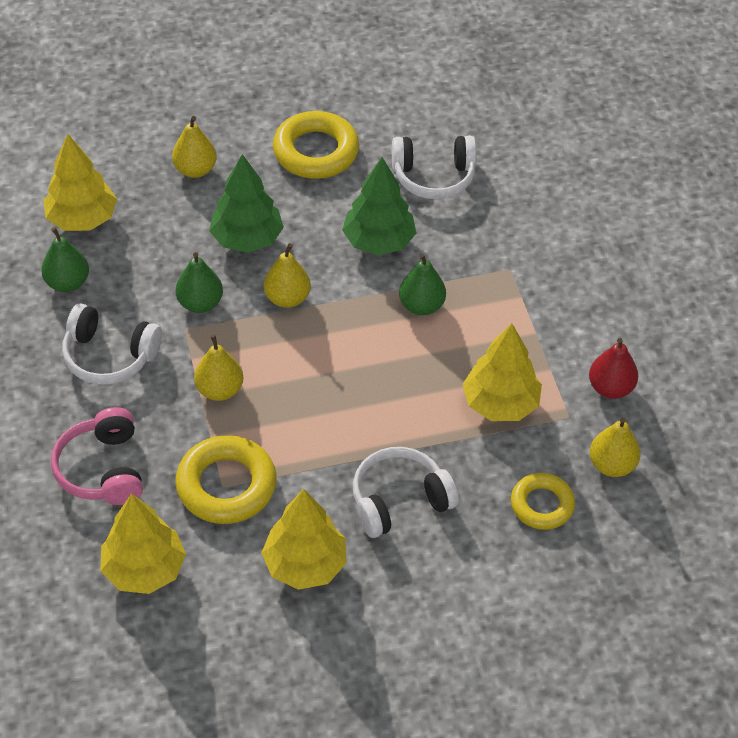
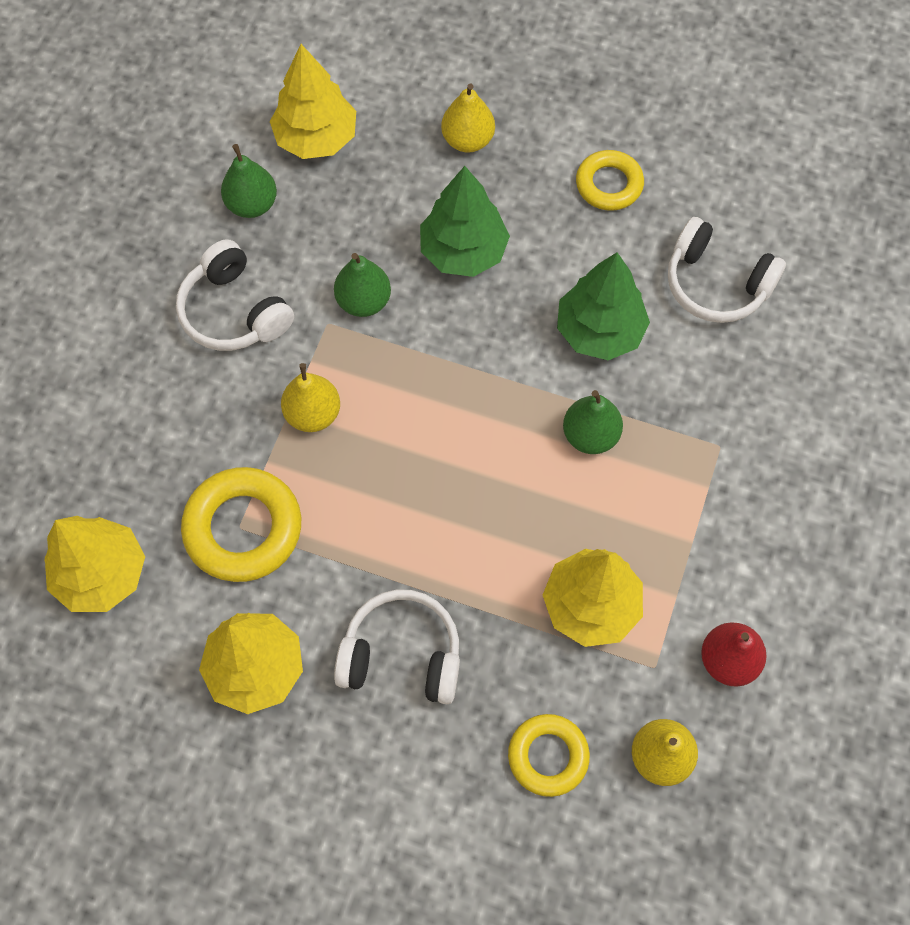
camera: 35 degrees right, 15 degrees up
pink headphones [51,407,143,505] -> none
yellow pear [264,243,311,308] -> none
yellow ring [273,111,359,179] -> yellow ring [576,150,644,211], size x0.64

